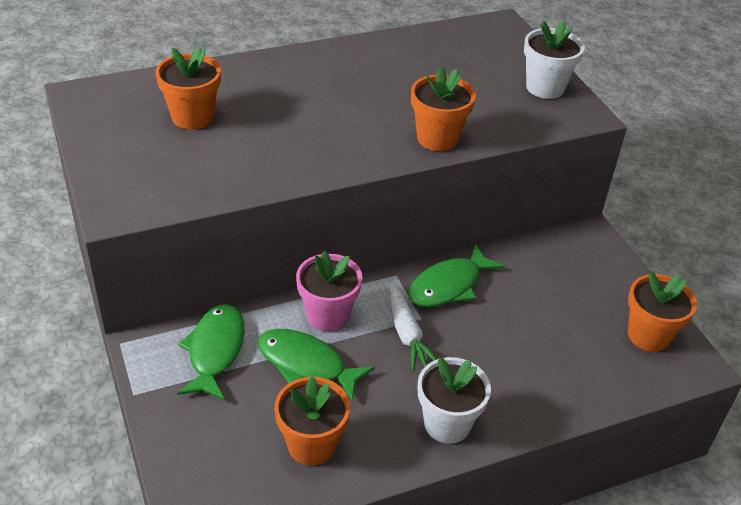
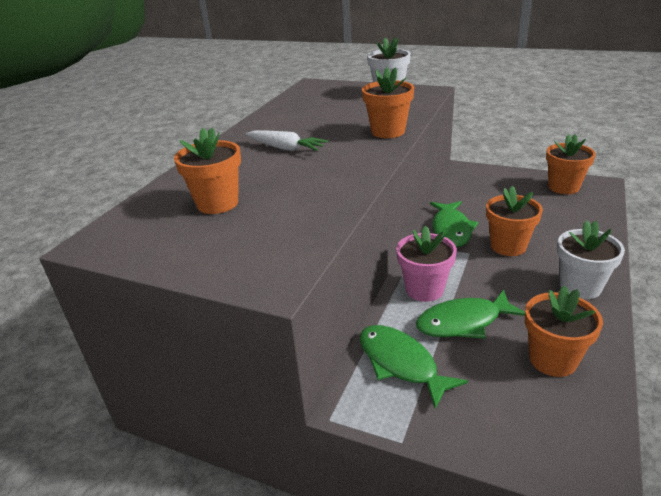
camera: 40 degrees left, 10 degrees down
white carrot [390,284,437,371] -> white carrot moved to [246,131,328,151]
none -> orange flower pot [486,186,543,256]

